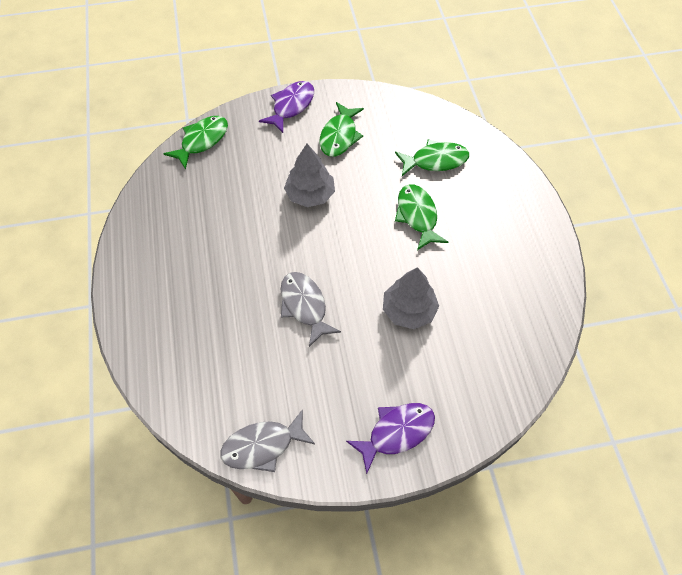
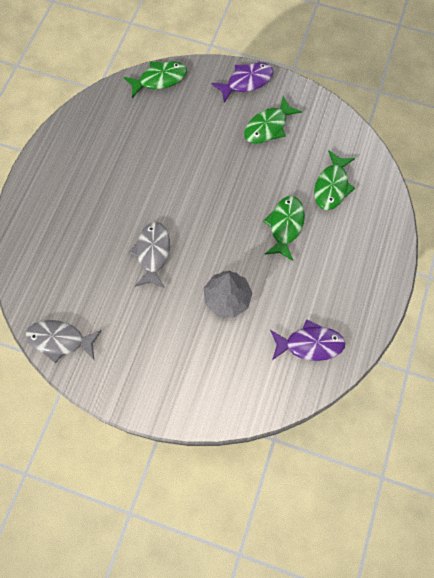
camera: 30 degrees right, 10 degrees up
grey tree [284,144,335,207] -> none
purple fish [346,403,435,474] -> purple fish moved to [270,319,345,361]
green fish [395,139,469,176] -> green fish turned 90 degrees clockwise [314,150,355,210]

